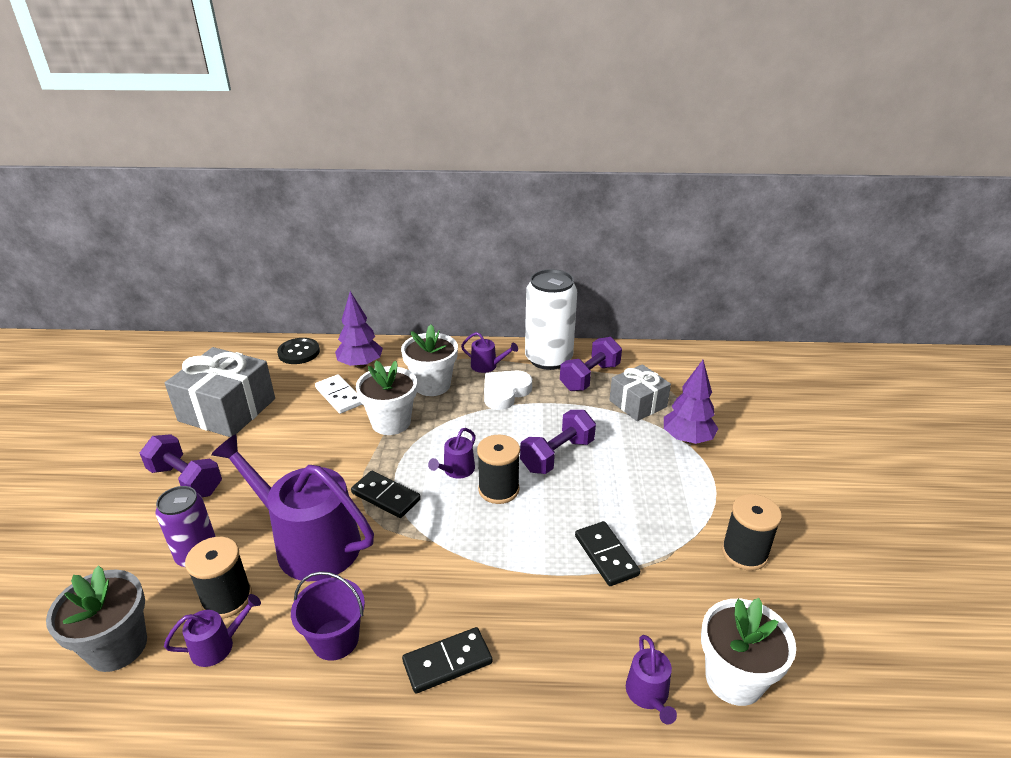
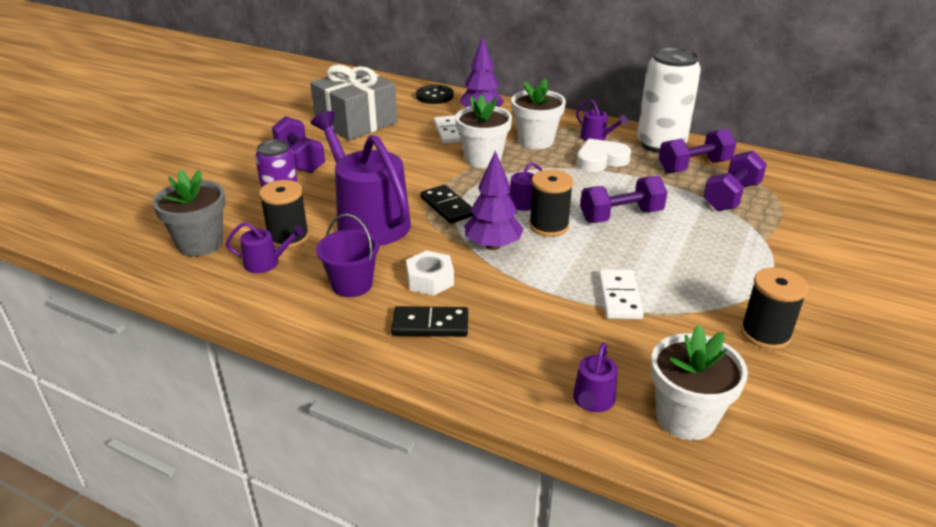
camera: 25 degrees right, 0 degrees up
black domino [575,521,640,586] -> white domino [598,269,644,319]
grey gift [609,364,671,421] -> purple dumbbell [703,151,767,211]
purple tree [664,360,718,444] -> purple tree moved to [464,151,524,250]
none -> white nut [406,250,454,296]

